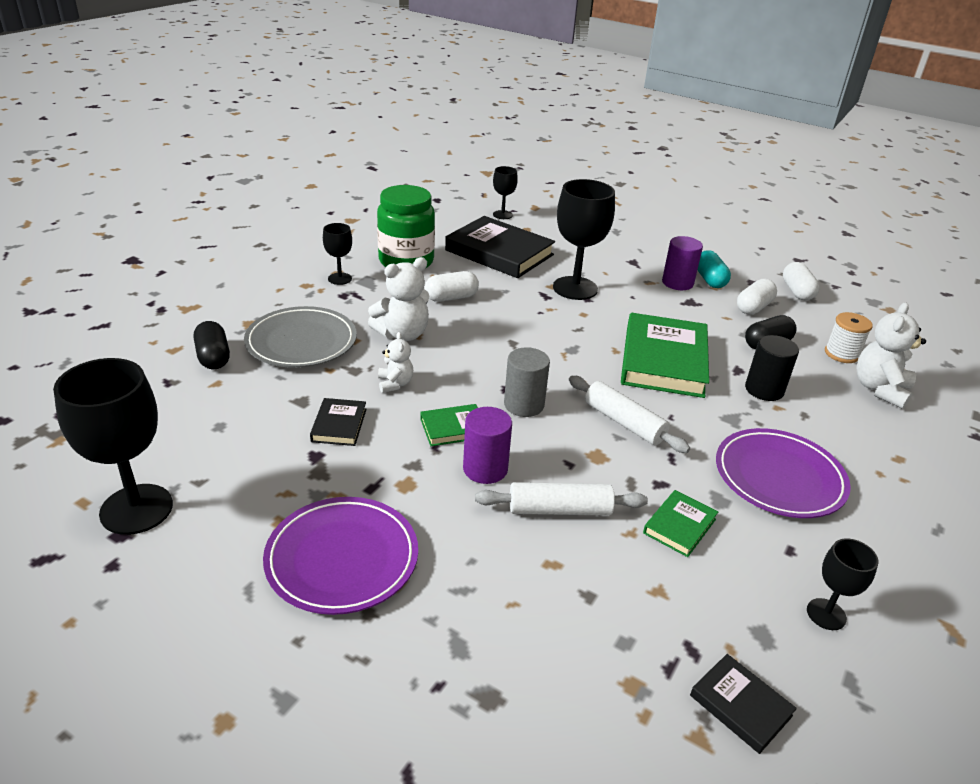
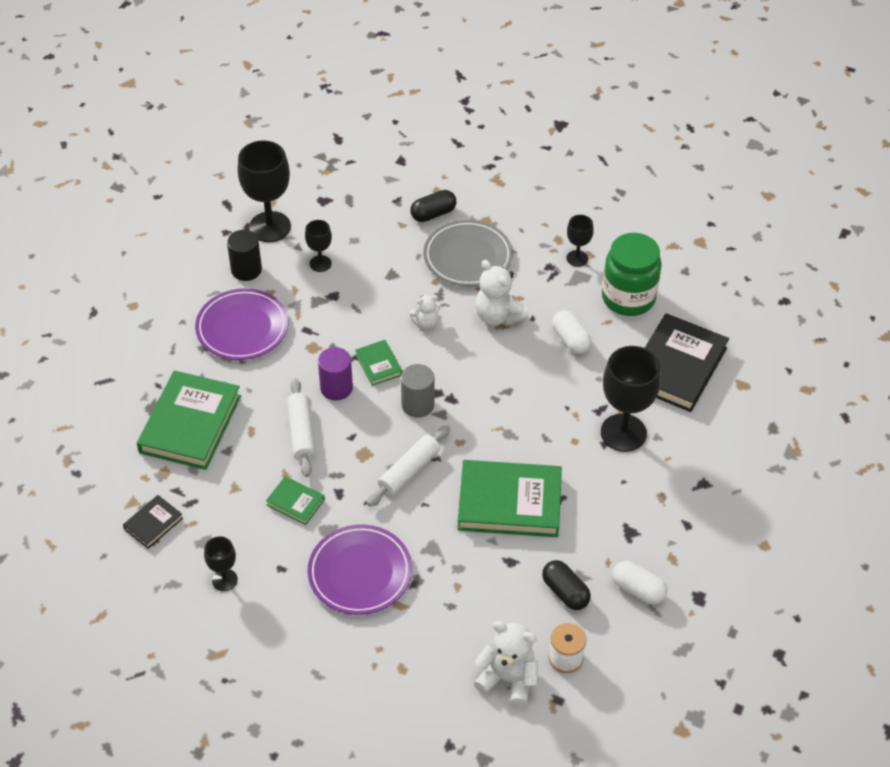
camera: 85 degrees right, 15 degrees up
black book [310,398,366,446] -> none
black goblet [493,166,518,219] -> black goblet moved to [305,220,332,272]
purple cylinder [662,236,703,290] -> none
turquoise capsule [697,250,731,288] -> none
black cylinder [745,335,799,401] -> black cylinder moved to [227,230,262,281]
white capsule [783,262,820,300] -> none
none -> green book [137,370,241,470]

